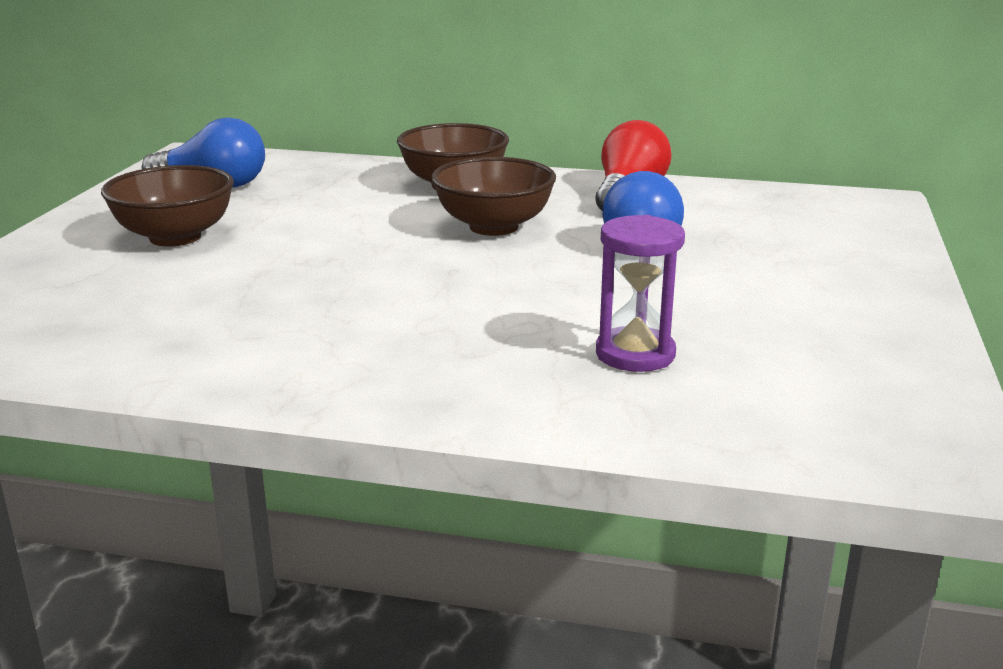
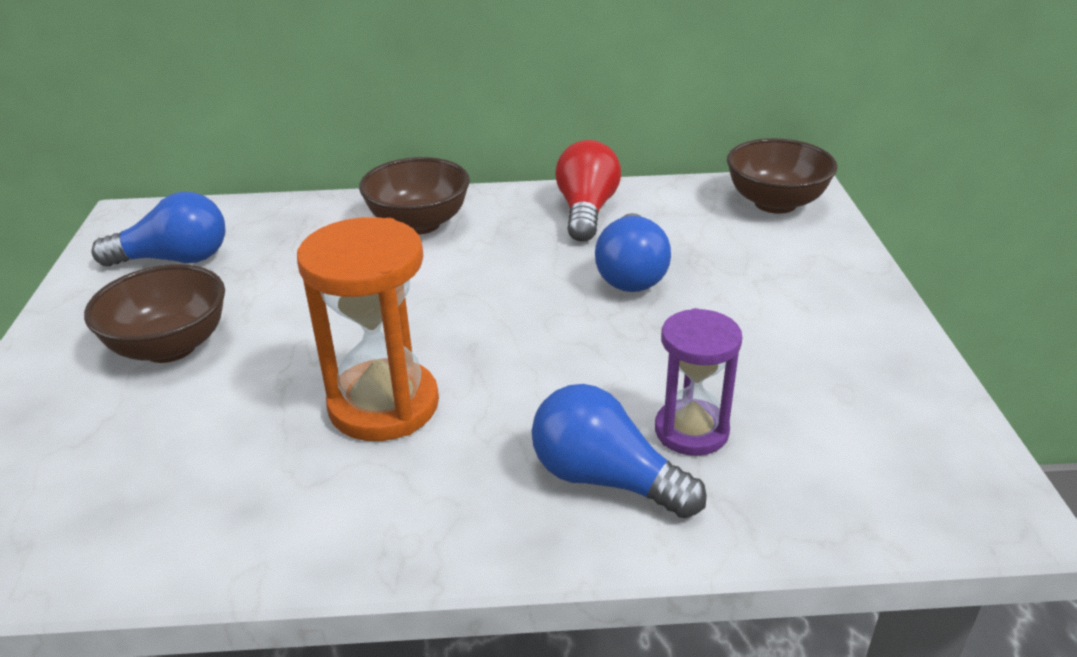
camera: 15 degrees left, 10 degrees up
brown bowl [431,157,556,236] -> brown bowl moved to [727,138,837,214]
none -> orange hourglass [297,217,439,441]
none -> blue light bulb [532,384,707,518]

